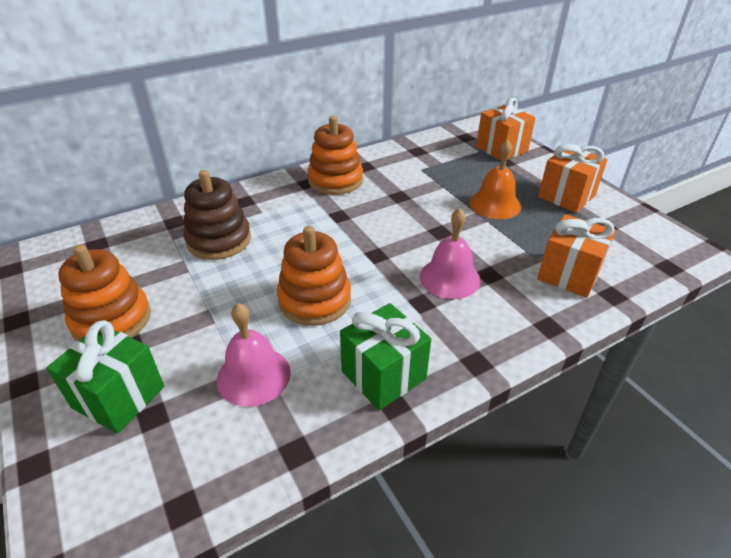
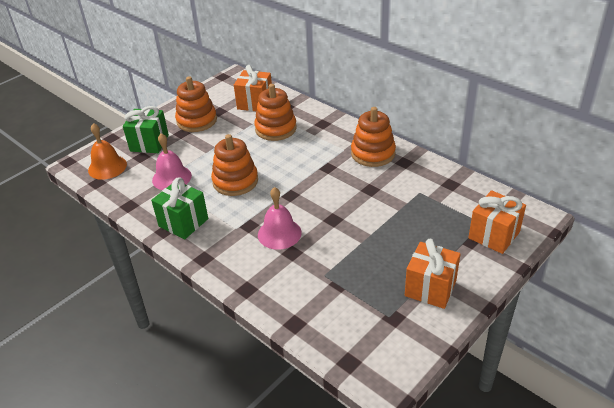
camera: 75 degrees right, 0 degrees up
brown stacking toy [183,170,251,260] -> orange stacking toy [254,84,297,141]
orange bell [469,139,521,219] -> orange bell moved to [88,123,127,180]
orange gift [537,214,616,298] -> orange gift moved to [234,65,272,111]

